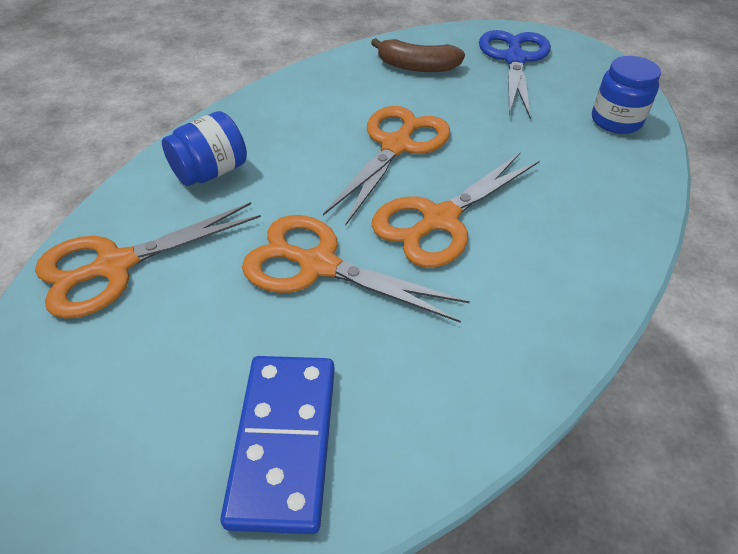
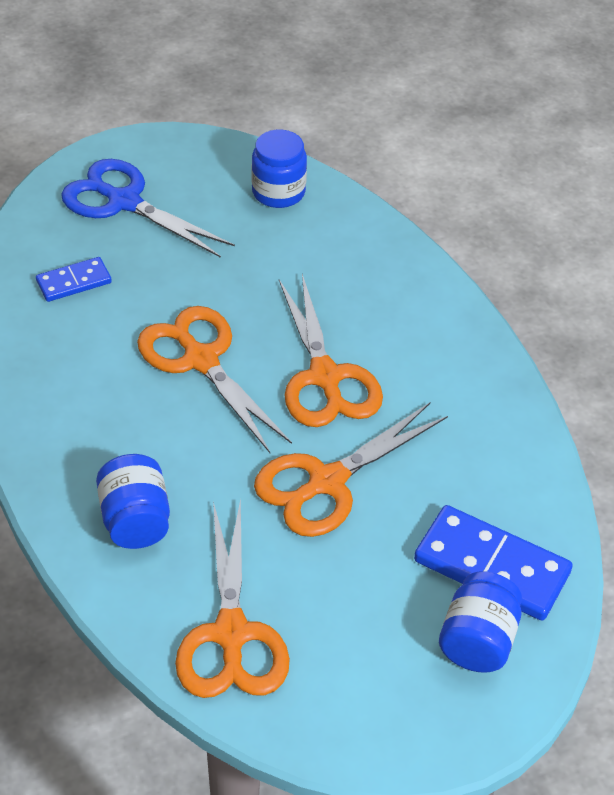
camera: 65 degrees left, 0 degrees up
brown banana [371,38,465,72] -> blue domino [36,257,112,302]
none -> blue jar [439,572,522,673]

